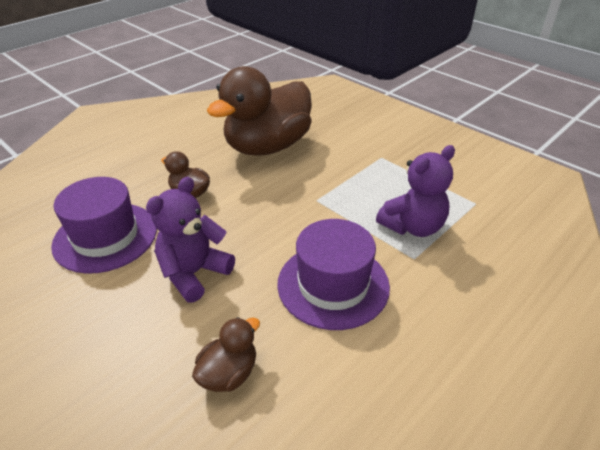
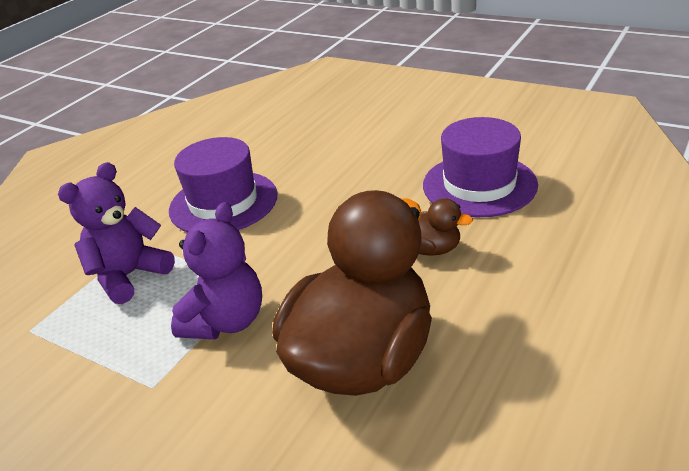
camera: 170 degrees right, 5 degrees down
purple teddy bear [146,177,235,303] -> purple teddy bear moved to [171,202,262,339]
brown duck [192,317,260,392] -> none

